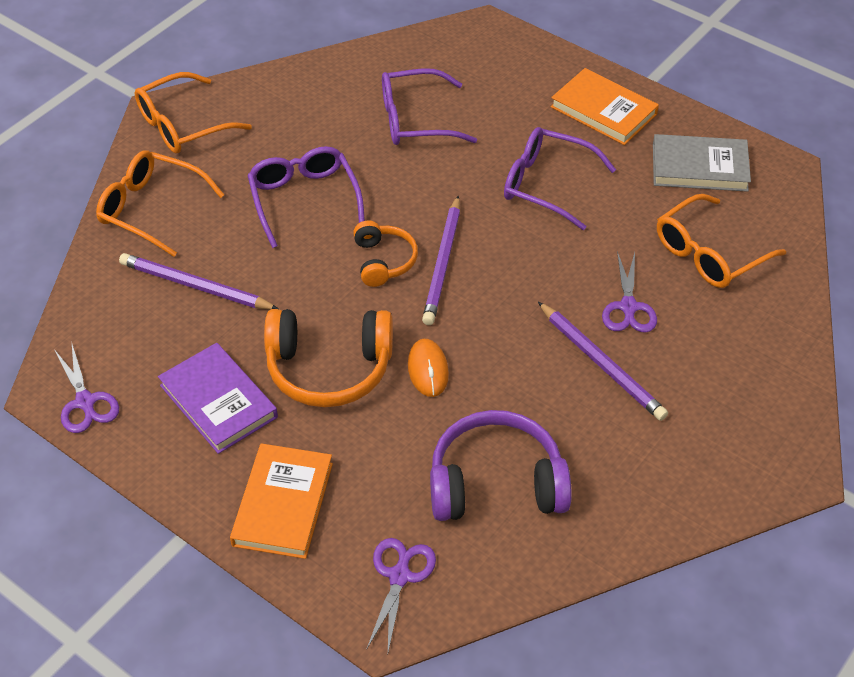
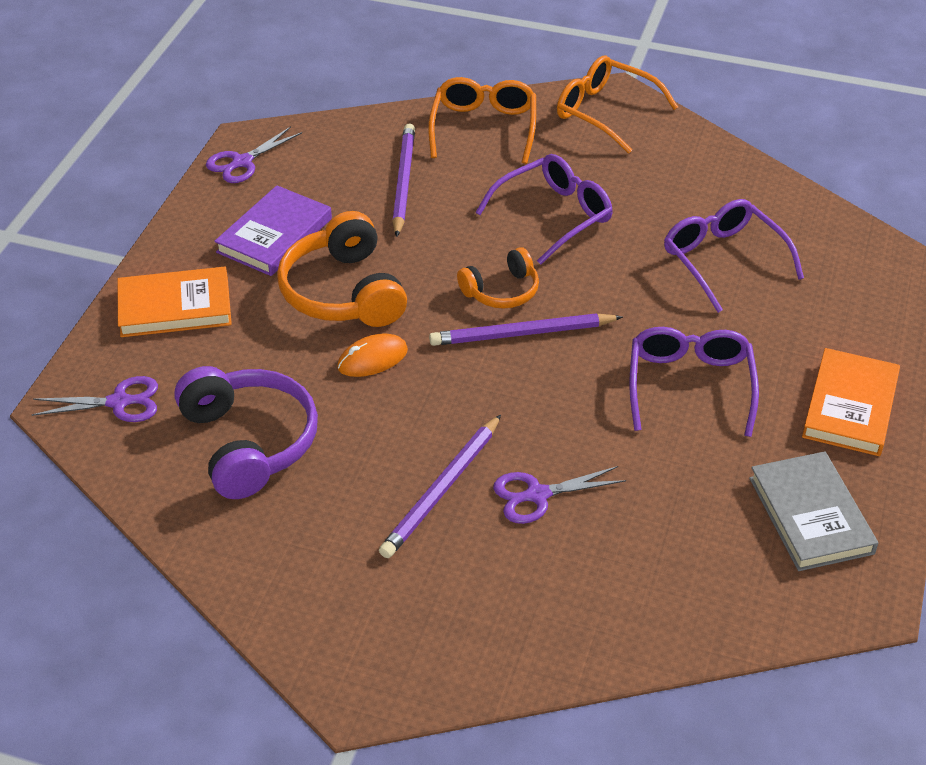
camera: 70 degrees right, 5 degrees down
orange glasses [657,194,786,288] -> none

